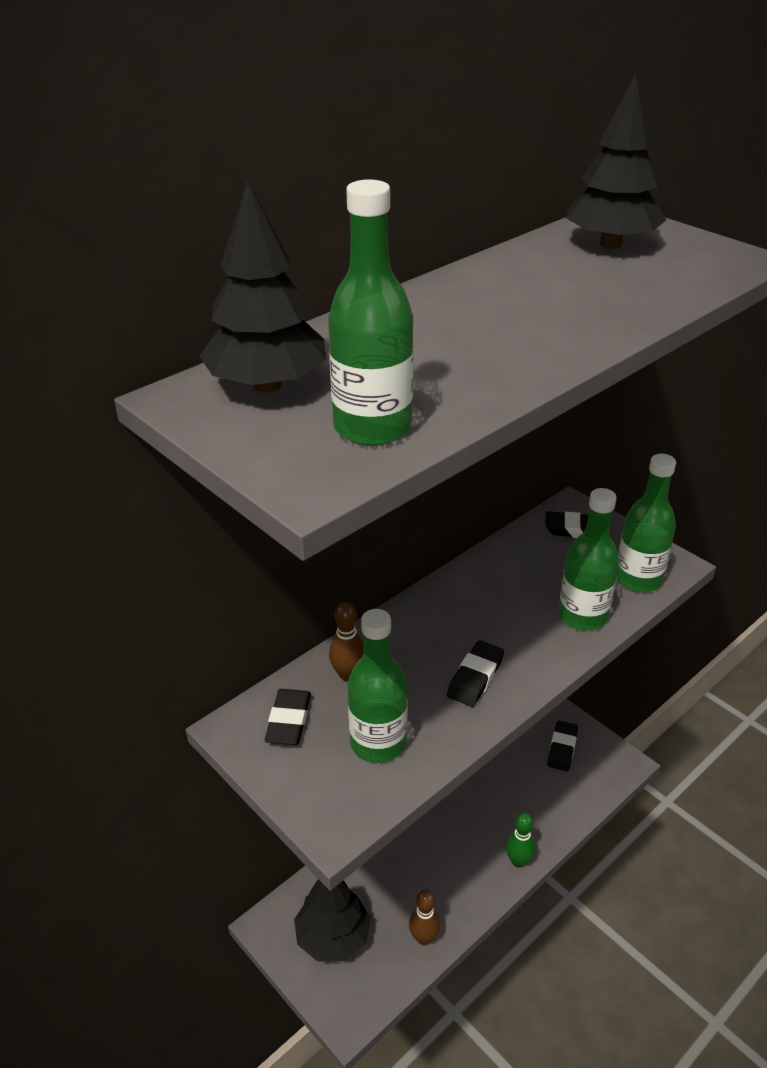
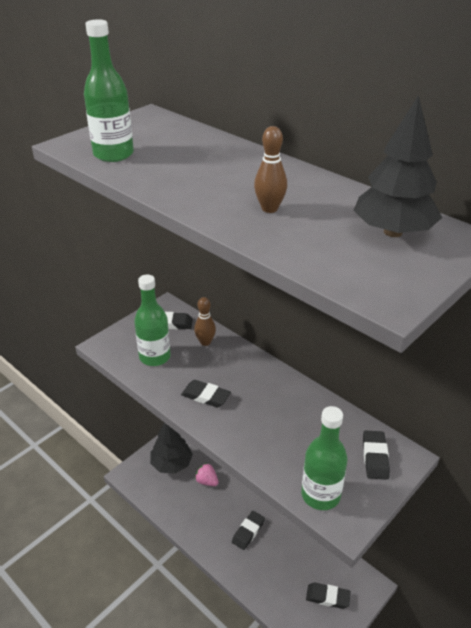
camera: 85 degrees right, 0 degrees up
black tree [199,180,326,393] -> none
brown bowling pin [409,890,440,945] -> brown bowling pin moved to [254,126,287,213]
green bowling pin [506,813,536,868] -> none
green bottle [559,488,619,631] -> none
none -> pink strawberry [195,463,219,486]
none -> black eraser [232,511,265,550]

